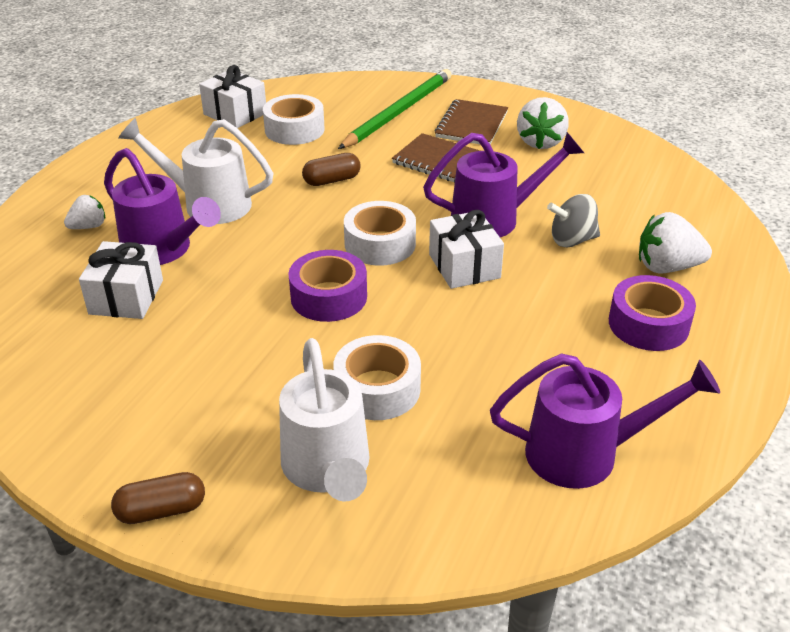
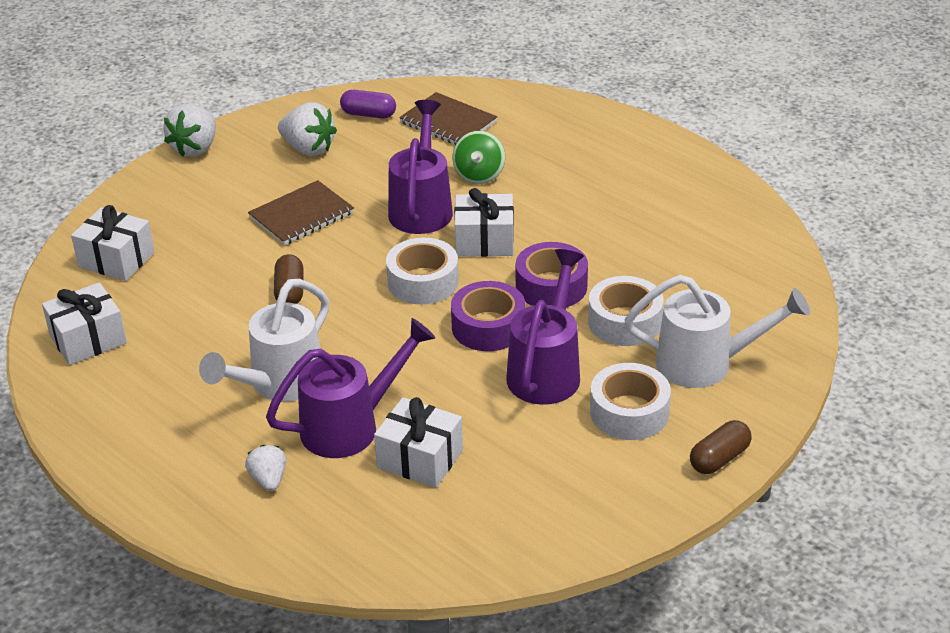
camera: 70 degrees left, 0 degrees up
brown capsule [111,472,205,524] -> brown capsule turned 45 degrees clockwise [690,420,752,474]
white tape [263,94,325,145] -> white tape moved to [590,363,671,440]
green pencil [338,69,452,149] -> none
brown notebook [435,99,508,145] -> brown notebook moved to [399,92,497,145]
purple watering can [490,353,720,489] -> purple watering can moved to [506,249,584,405]
grey spinning top [547,194,600,248] -> green spinning top [452,131,505,184]
purple tape [609,275,696,351] -> purple tape moved to [516,242,588,307]
white strawberry [639,212,712,273] -> white strawberry moved to [163,104,216,157]
none -> white gift [71,205,154,281]
none -> purple capsule [340,90,396,118]

